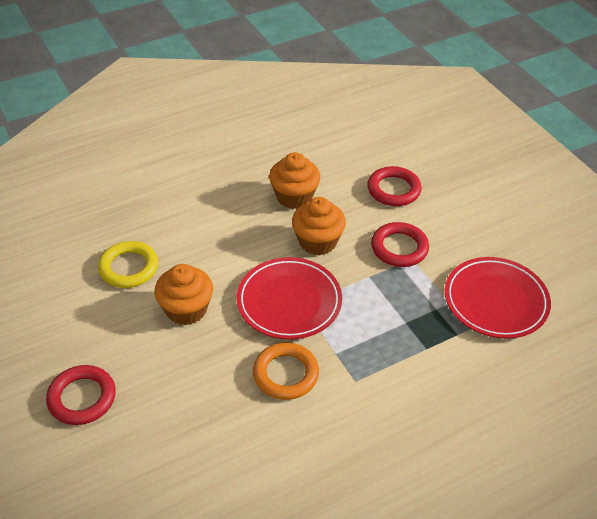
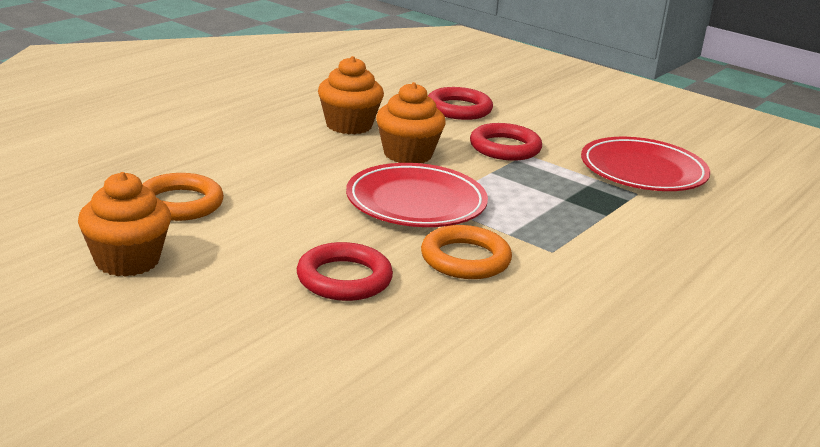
camera: 25 degrees left, 20 degrees down
red ring [46,365,116,425] -> red ring moved to [297,242,393,301]
yellow ring [98,241,158,288] -> orange ring [142,173,224,221]
orange cupcake [154,264,213,325] -> orange cupcake moved to [78,172,171,277]

